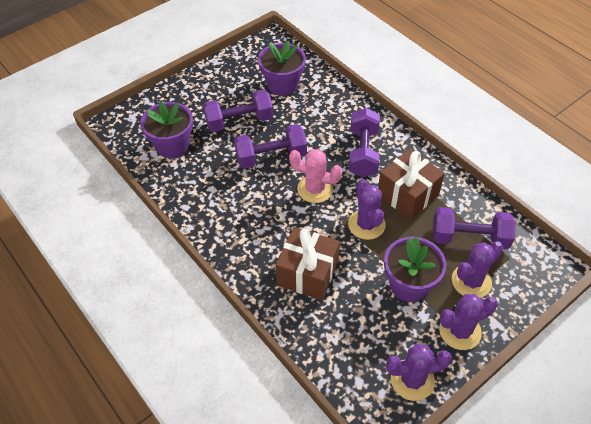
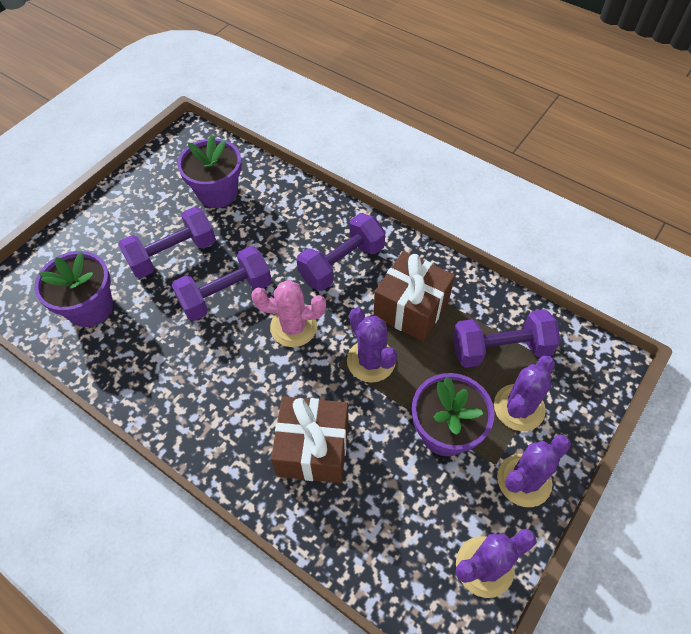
camera: 15 degrees left, 5 degrees up
purple dumbbell [349,108,380,177] -> purple dumbbell turned 60 degrees clockwise [296,213,385,291]

